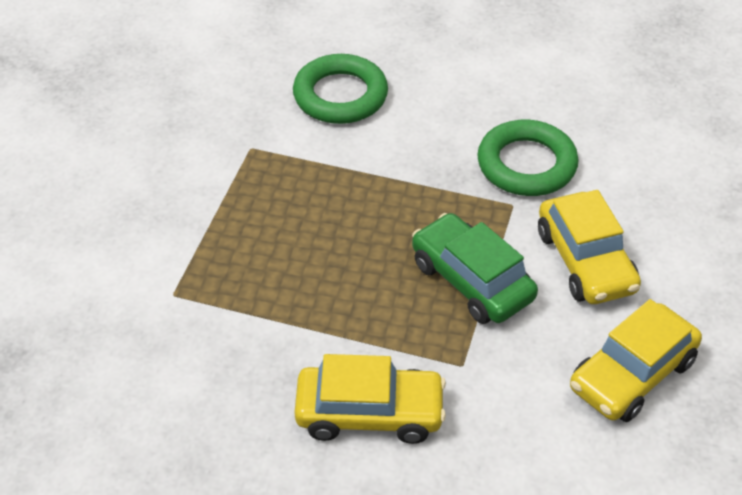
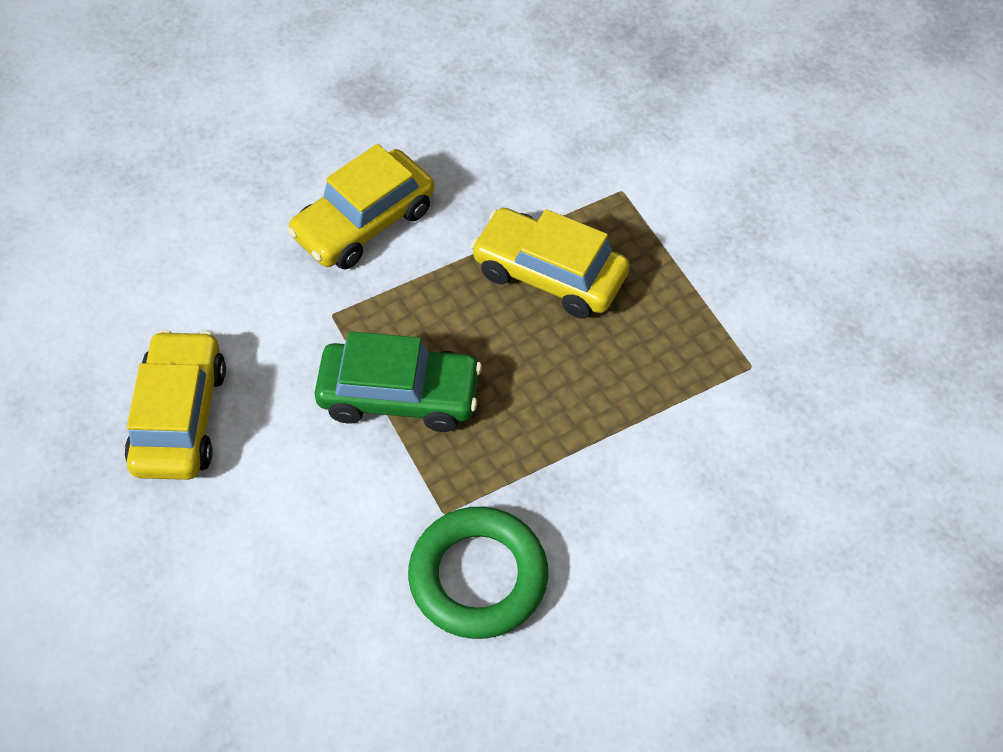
camera: 135 degrees right, 10 degrees up
green ring [293,54,388,124] -> none
yellow car [538,190,641,304] -> yellow car moved to [471,208,630,319]

